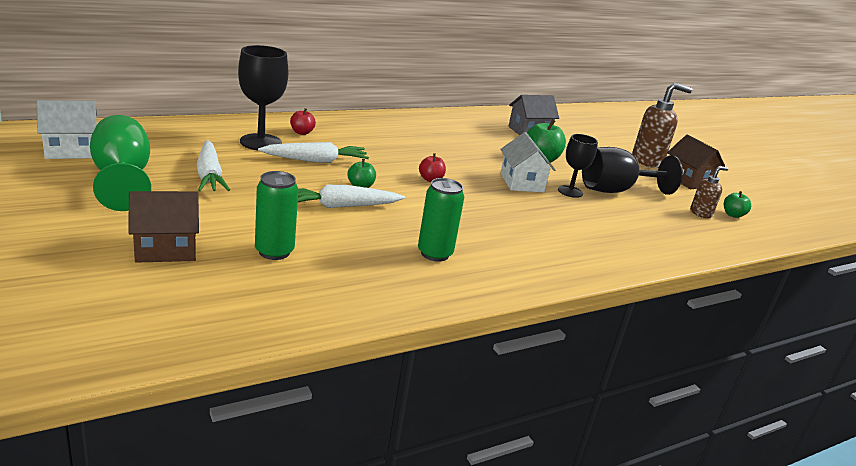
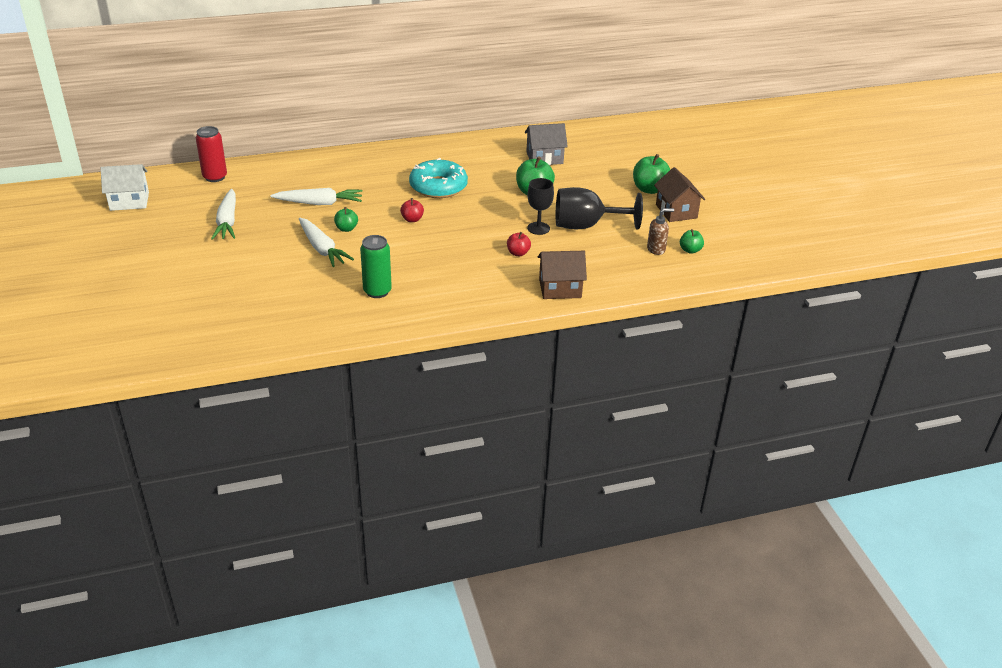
camera: 15 degrees right, 10 degrees up
green goblet [90,115,151,211] -> none
brown house [128,191,199,263] -> brown house moved to [538,251,587,299]
black goblet [238,45,289,150] -> none
green can [255,171,298,260] -> none
red apple [290,108,316,135] -> red apple moved to [507,232,531,256]
white carrot [298,185,405,208] -> white carrot turned 120 degrees counterclockwise [299,218,354,267]
white house [500,132,555,193] -> none
brown soap dispenser [632,83,692,168] -> green apple [633,154,671,194]
none -> red can [196,126,227,182]
none -> turquoise donut [409,158,468,198]

